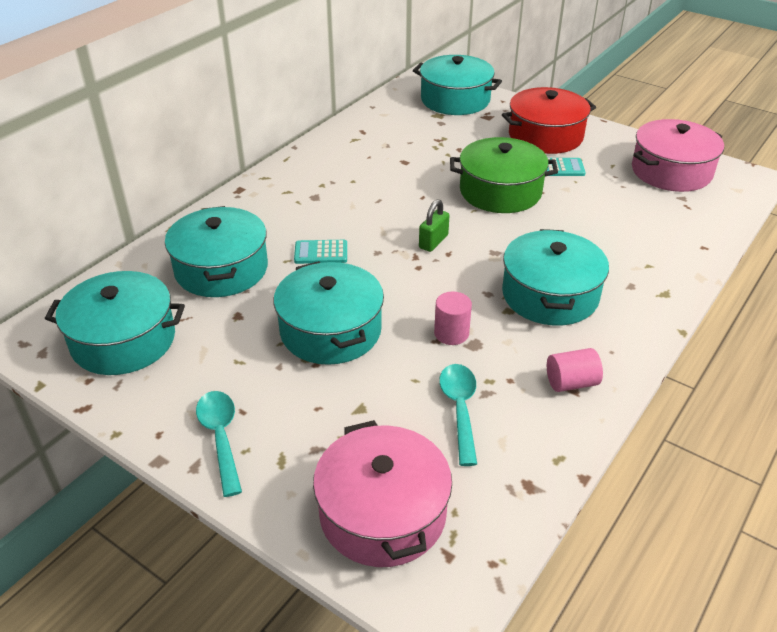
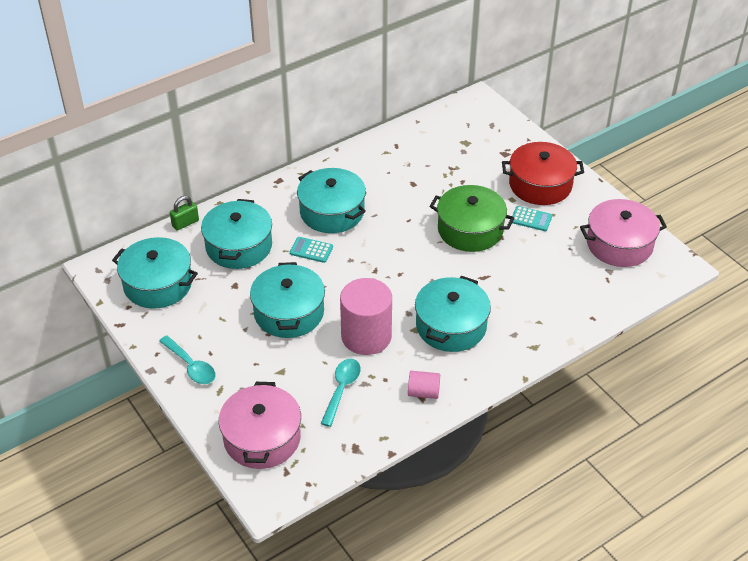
camera: 20 degrees right, 5 degrees up
turquoise spoon [196,391,242,497] -> turquoise spoon turned 135 degrees clockwise [159,335,216,384]
turquoise pot [413,55,502,115] -> turquoise pot moved to [297,168,366,233]
green padlock [419,199,450,252] -> green padlock moved to [170,196,199,231]
pink cylinder [434,291,472,345] -> pink cylinder [340,278,392,355], size x2.06

